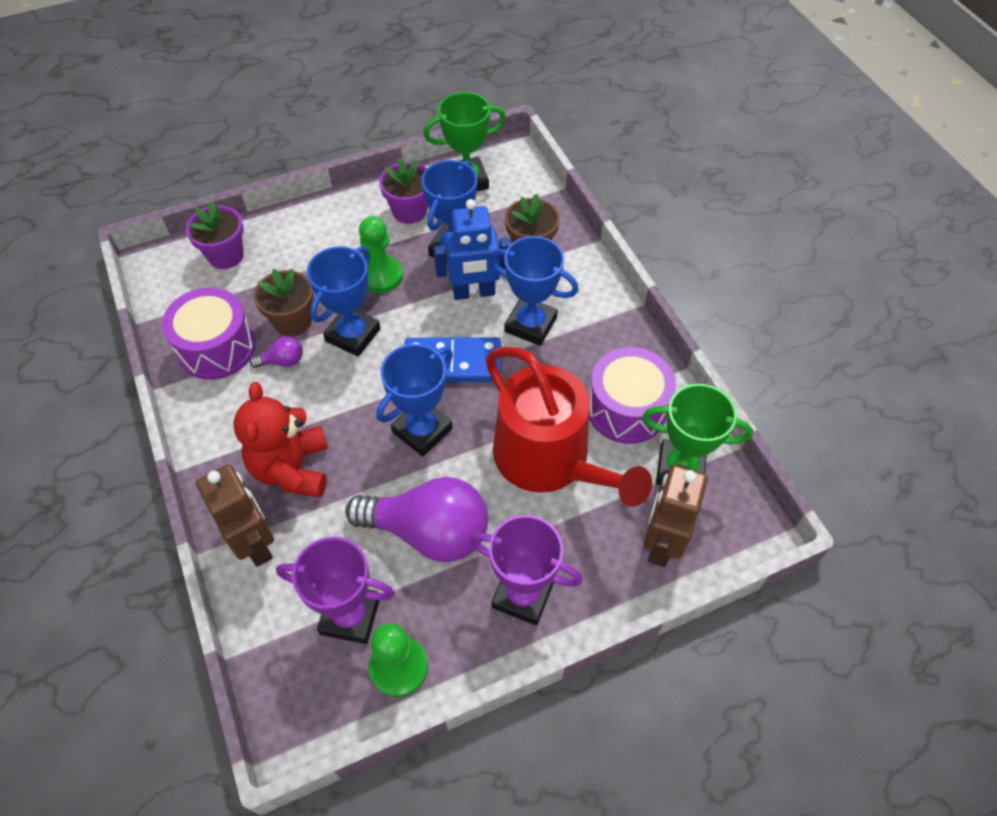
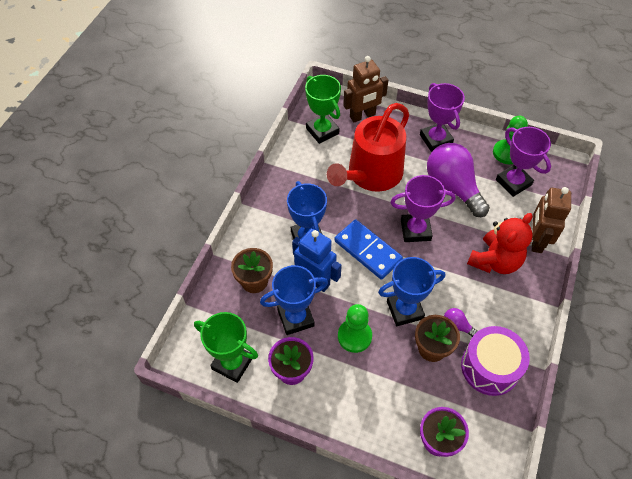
camera: 135 degrees left, 0 degrees up
blue trophy [376,344,453,457] -> purple trophy [391,175,456,242]
red watering can [486,347,652,507] -> red watering can turned 150 degrees counterclockwise [327,103,409,192]
purple drum [589,347,676,444] -> none

